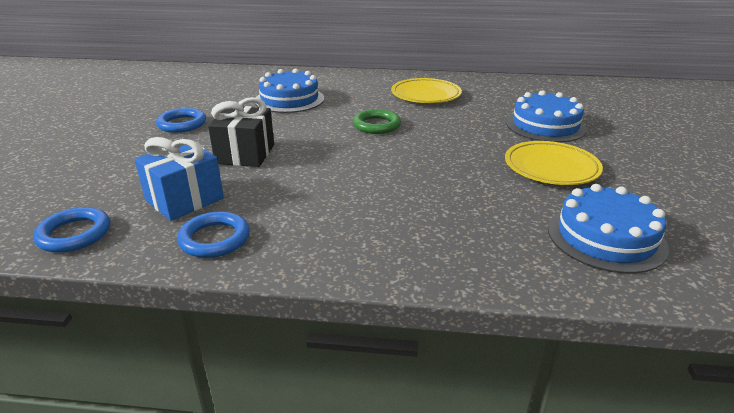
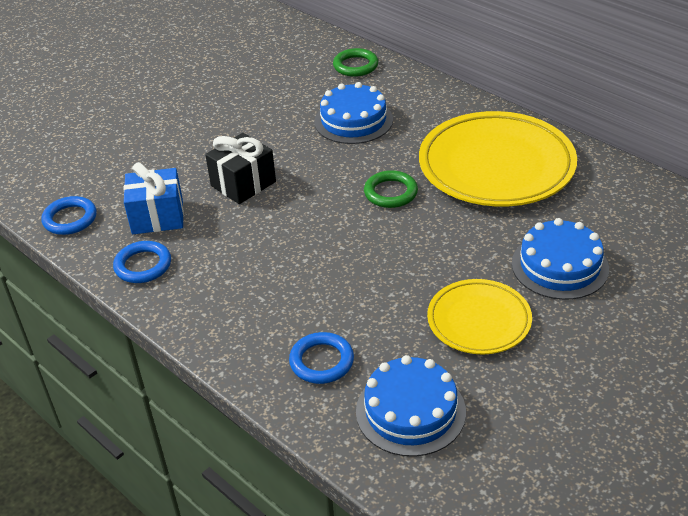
camera: 40 degrees right, 10 degrees up
blue ring [156,108,206,133] -> blue ring moved to [289,332,354,384]
yellow plate [391,78,462,103] -> yellow plate [419,111,577,206], size x1.79
none -> green ring [333,48,378,77]

